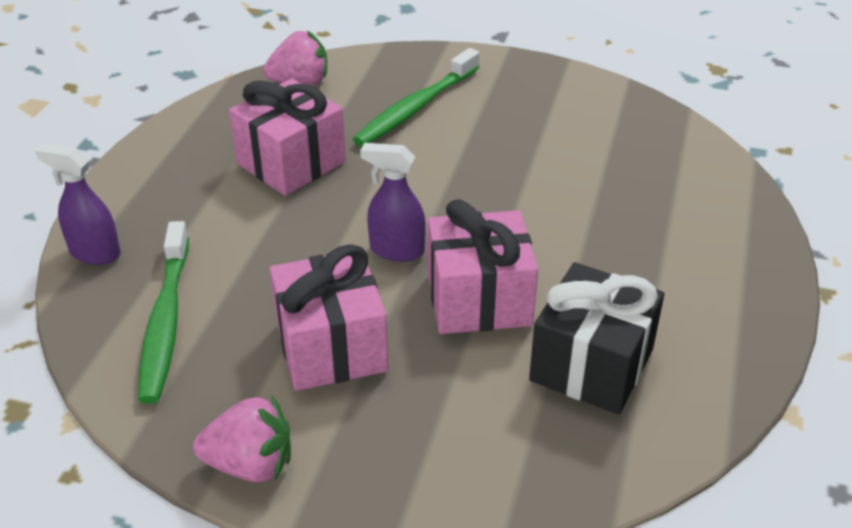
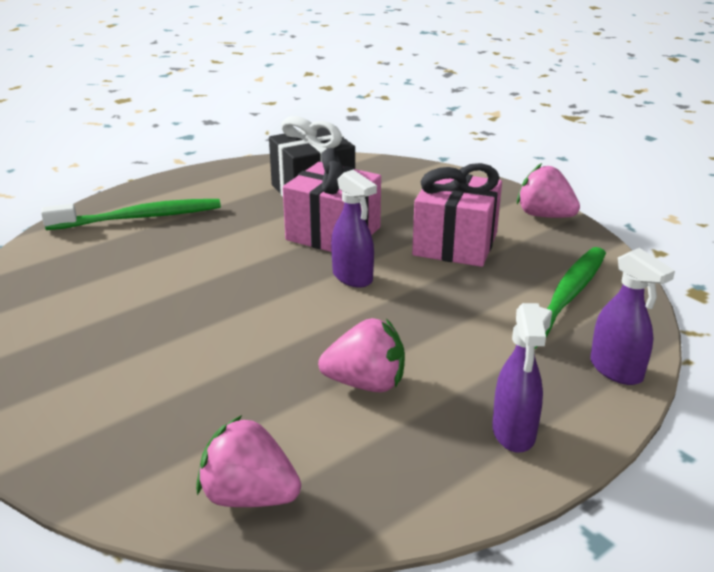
camera: 145 degrees left, 10 degrees down
pink gift [229,79,346,196] -> pink strawberry [318,318,405,392]
green toothbrush [353,48,479,147] -> green toothbrush moved to [41,199,221,230]
none -> purple spray bottle [492,303,546,453]

